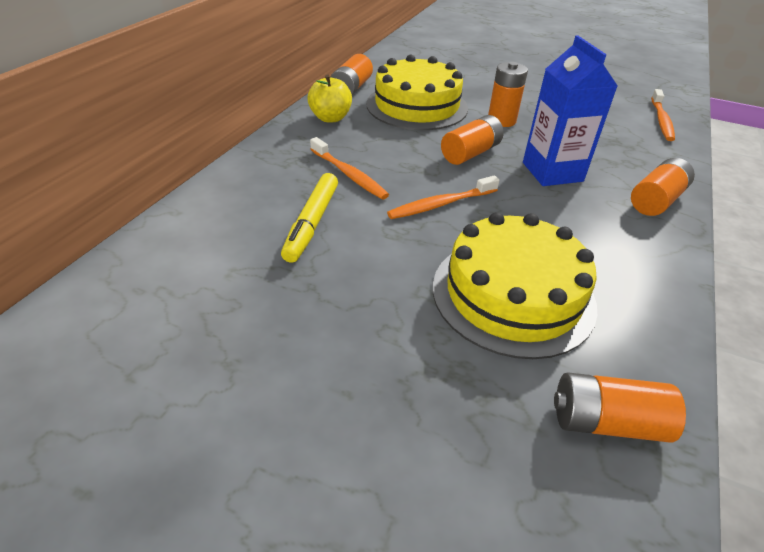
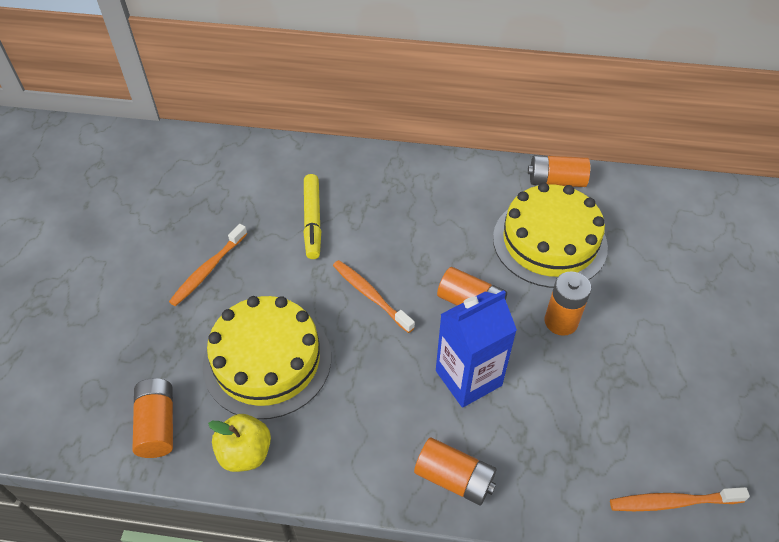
camera: 75 degrees right, 10 degrees up
yellow marker [281,173,338,263] -> yellow marker turned 90 degrees counterclockwise [304,174,321,259]
yellow apple [307,74,352,123] -> yellow apple moved to [208,414,271,472]
orange toothbrush [310,137,389,199] -> orange toothbrush moved to [169,224,247,306]

